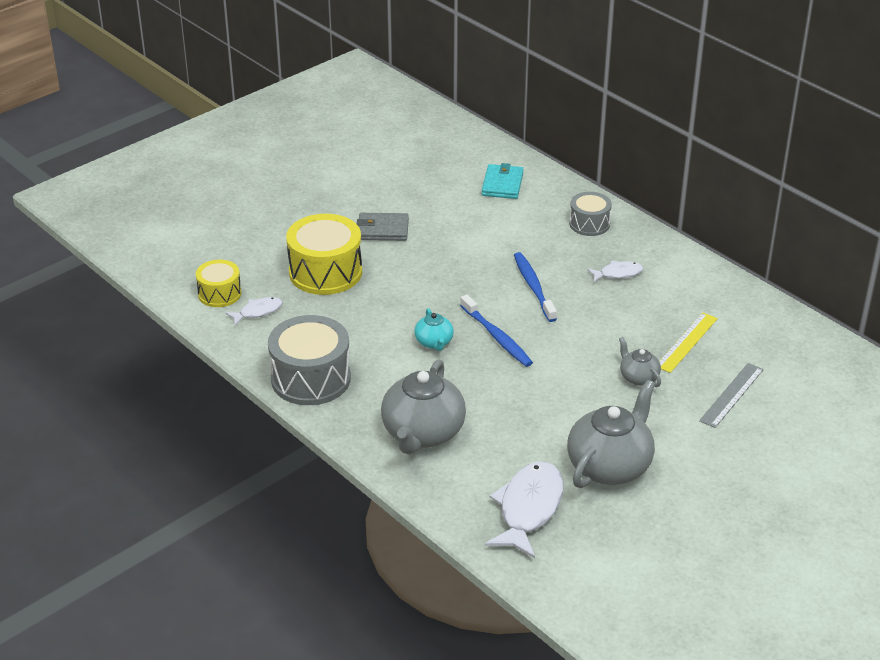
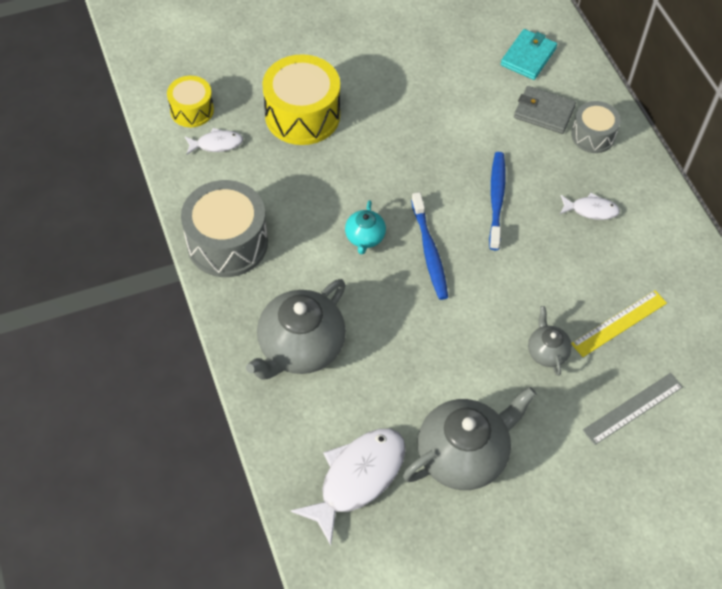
camera: 20 degrees right, 20 degrees up
grey wallet [357,213,409,241] -> grey wallet moved to [514,86,576,134]

